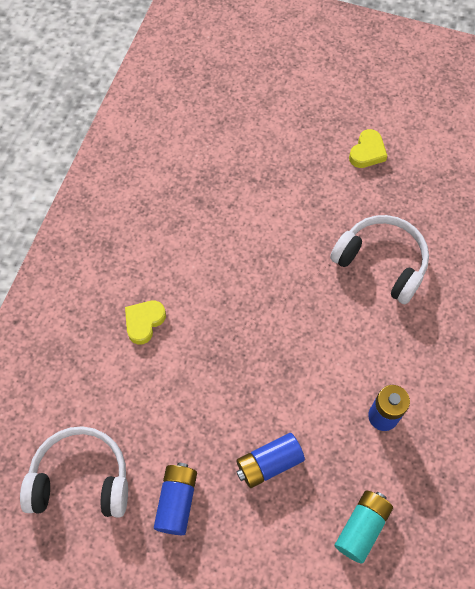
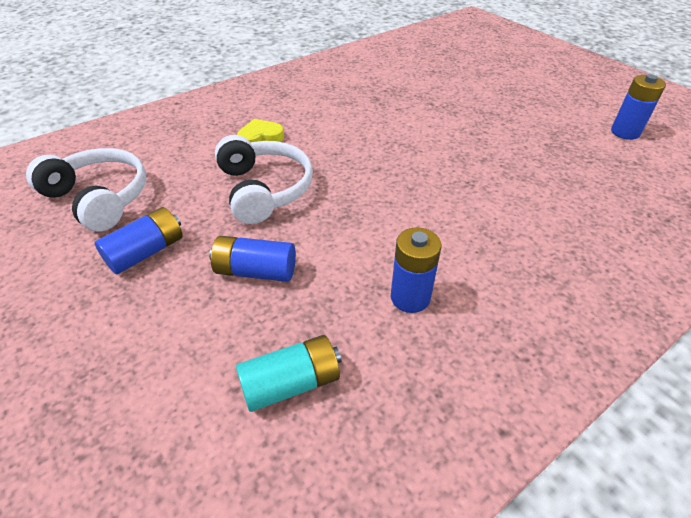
camera: 35 degrees right, 20 degrees down
white headphones [330,215,429,304] -> white headphones moved to [215,135,313,224]
yellow heart [349,129,387,168] -> none
none -> blue battery [611,74,666,140]

